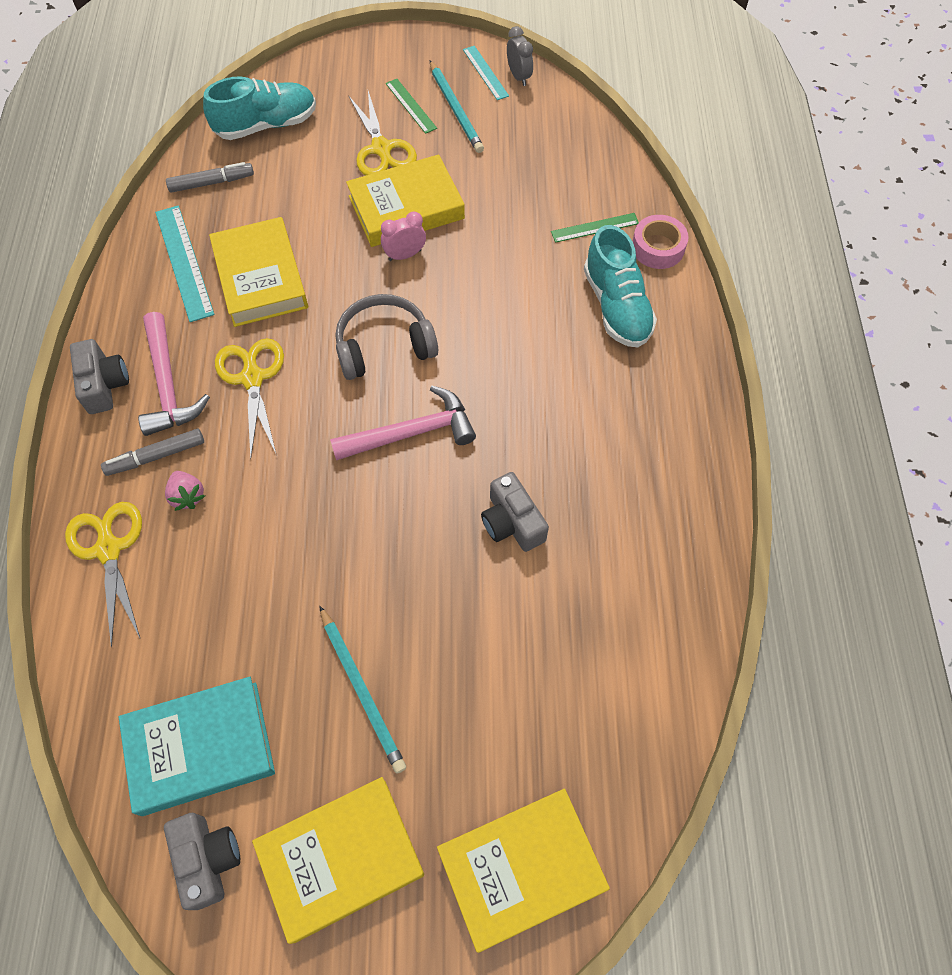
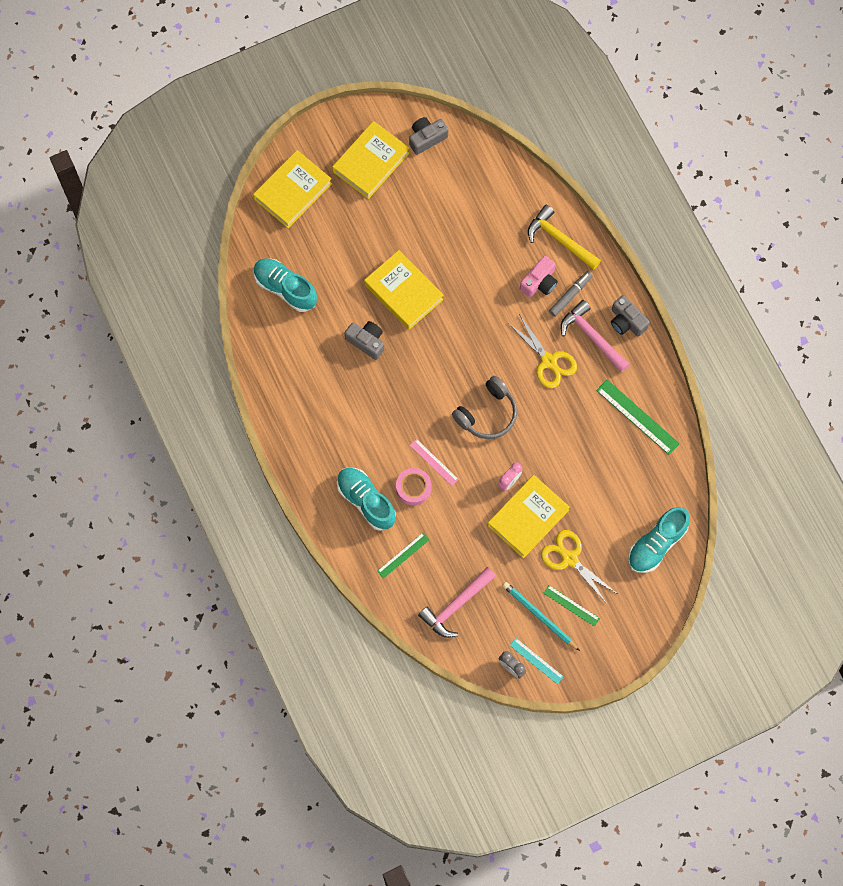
camera: 155 degrees right, 10 degrees up
yellow scissors [65,502,142,647] -> yellow hammer [528,205,601,270]
turquoise book [119,677,275,816] -> none
turquoise ruler [155,205,214,322] -> green ruler [596,380,680,455]
grey camera [164,813,240,910] -> grey camera turned 105 degrees clockwise [409,117,448,155]
pink strawberry [165,471,205,511] -> pink camera [520,256,558,297]
grey marker [166,162,254,193] -> none
yellow book [209,217,308,327] -> yellow book moved to [364,250,444,330]
turquoise pencil [319,606,406,773] -> none
pink hammer [330,386,476,460] -> pink hammer moved to [418,567,496,638]
pink tape [632,215,689,269] -> pink tape moved to [396,468,432,505]
none -> turquoise shoe [254,259,317,312]
none -> pink ruler [410,439,459,486]

